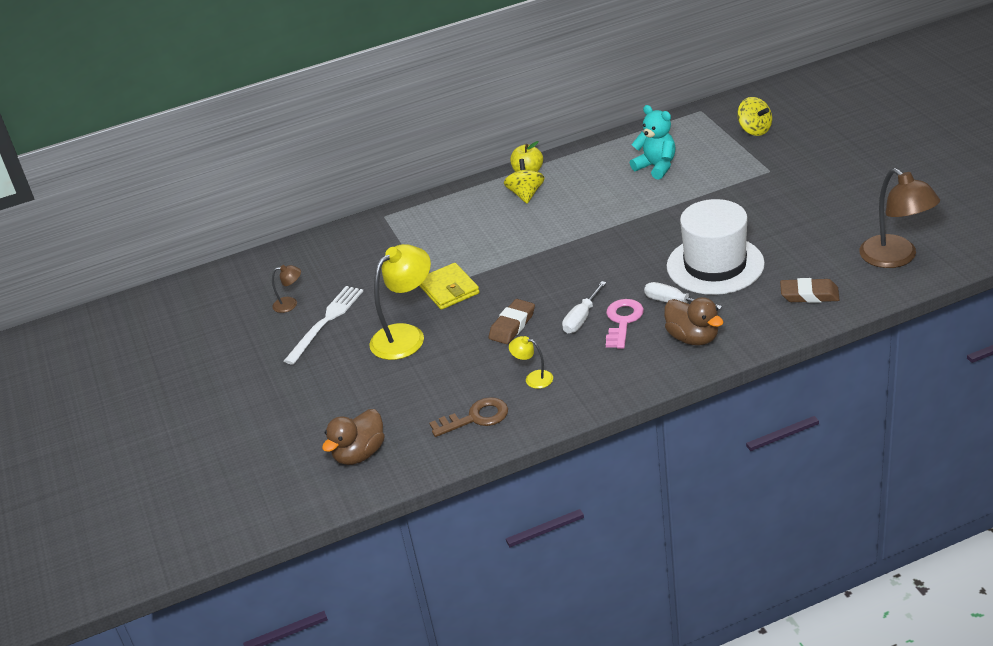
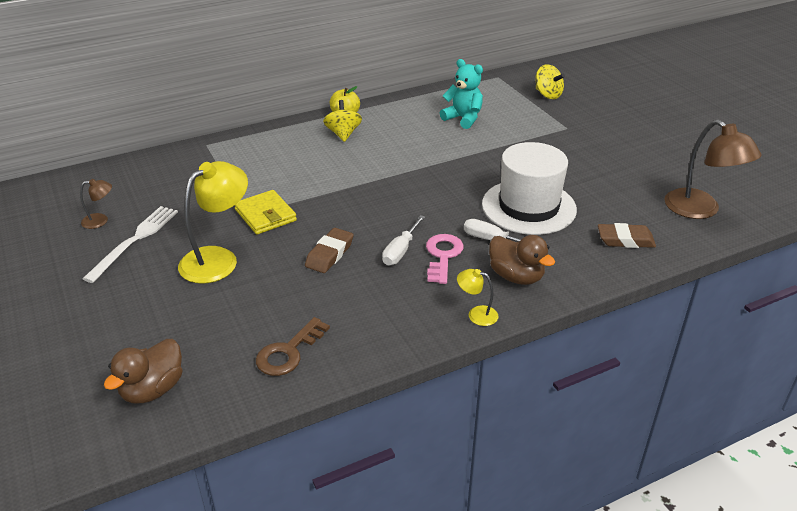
camera: 10 degrees left, 0 degrees up
brown key [429,397,508,437] -> brown key turned 150 degrees clockwise [256,317,330,376]
yellow lamp [509,336,553,389] -> yellow lamp moved to [457,269,499,326]

